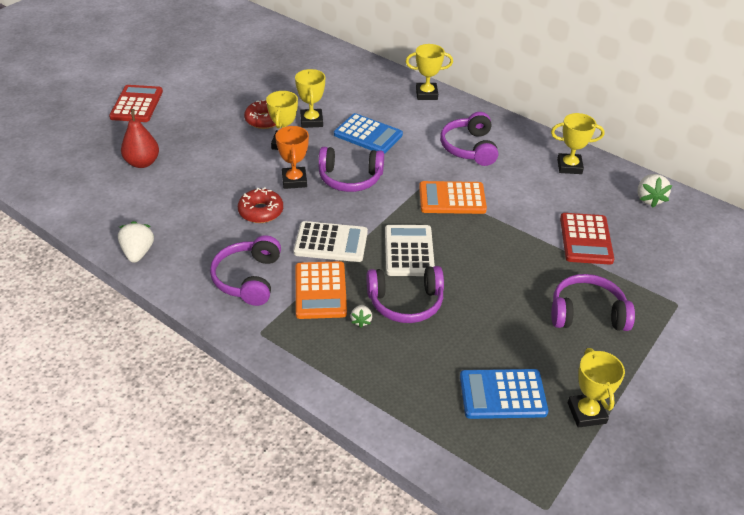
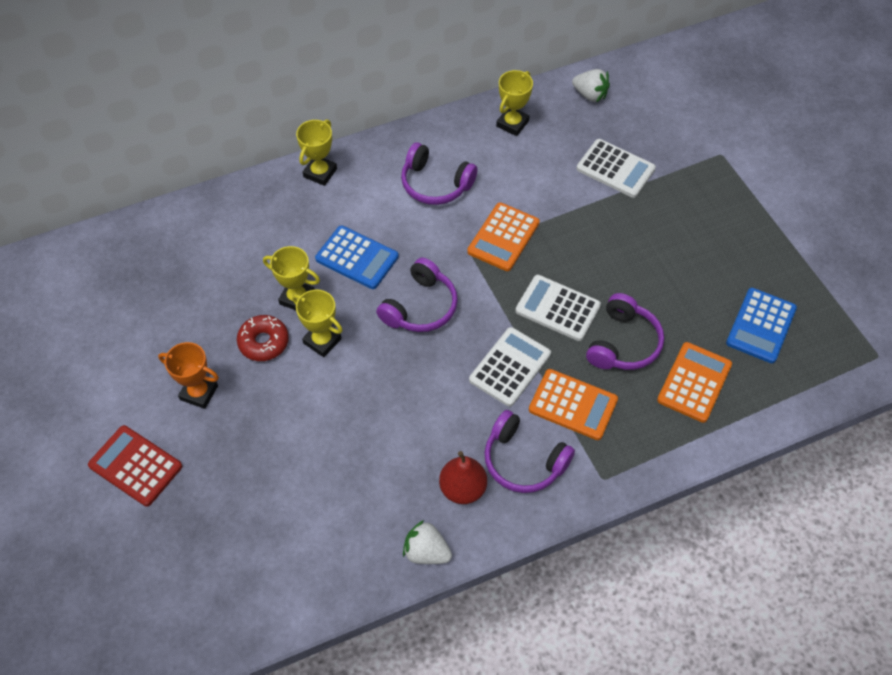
camera: 60 degrees left, 15 degrees up
red pear [121,109,159,168] -> red pear moved to [439,451,487,504]
red donut [238,187,283,223] -> none
orange trophy [275,126,309,189] -> orange trophy moved to [158,342,219,409]
blue calculator [334,113,403,154] -> blue calculator turned 60 degrees clockwise [315,225,399,289]
white strawberry [351,305,372,328] -> none
purple headphones [551,274,635,331] -> none
red calculator [560,213,614,265] -> white calculator [576,139,656,198]
yellow trophy [568,348,625,428] -> none
none -> orange calculator [657,342,732,423]

